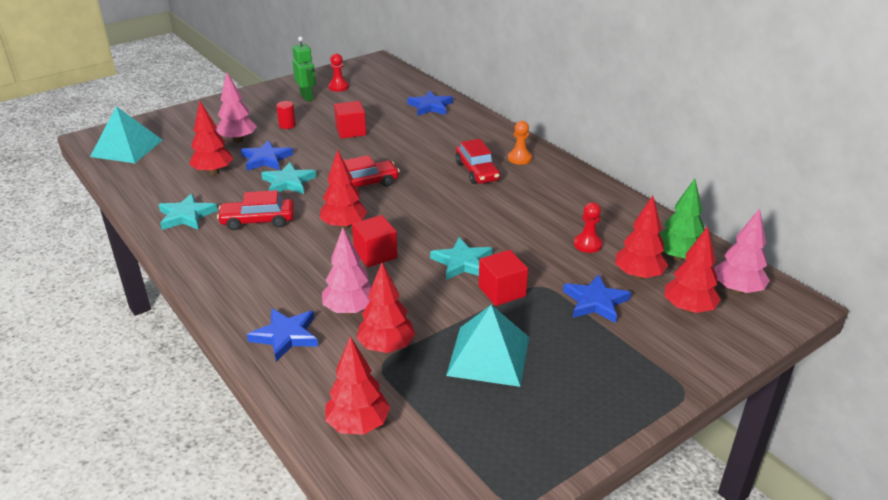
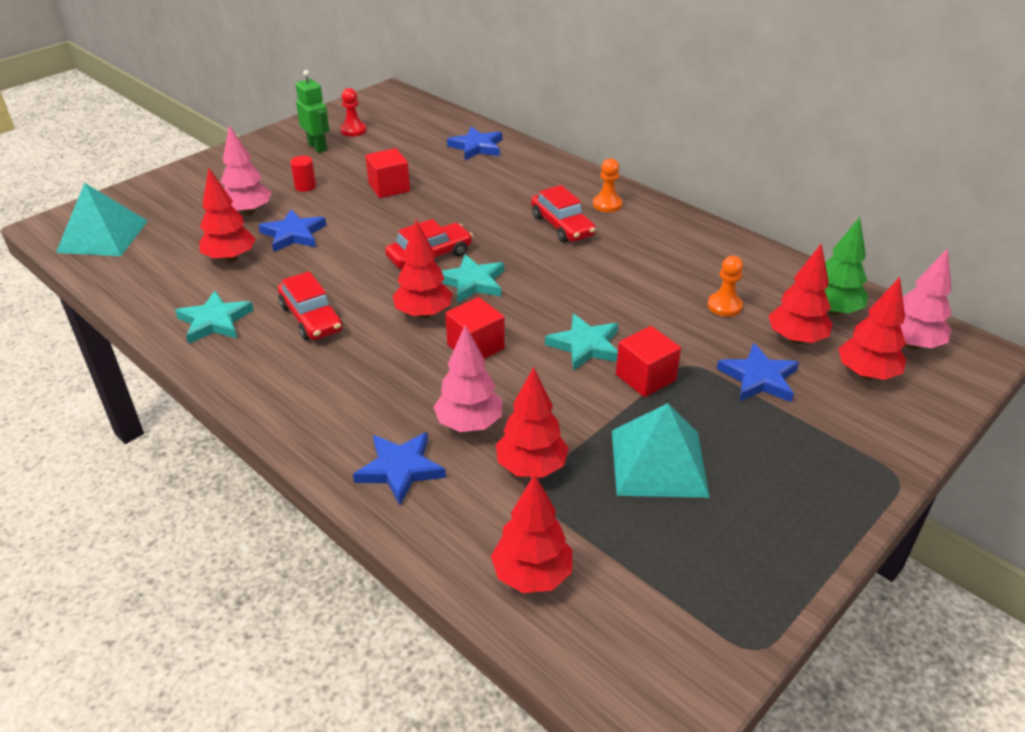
camera: 10 degrees left, 5 degrees up
red car [217,190,294,230] -> red car turned 105 degrees counterclockwise [278,271,343,340]
turquoise star [261,162,316,194] -> turquoise star moved to [441,254,504,303]
red pawn [574,202,603,253] -> orange pawn [708,256,743,317]

